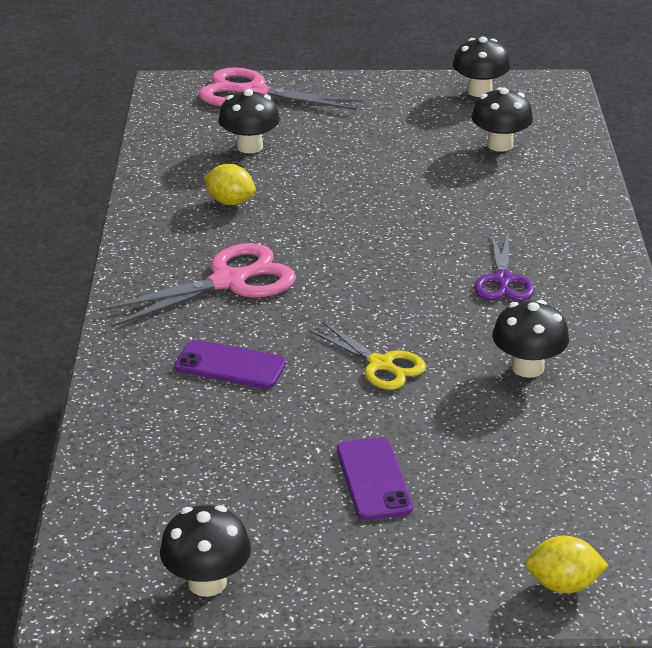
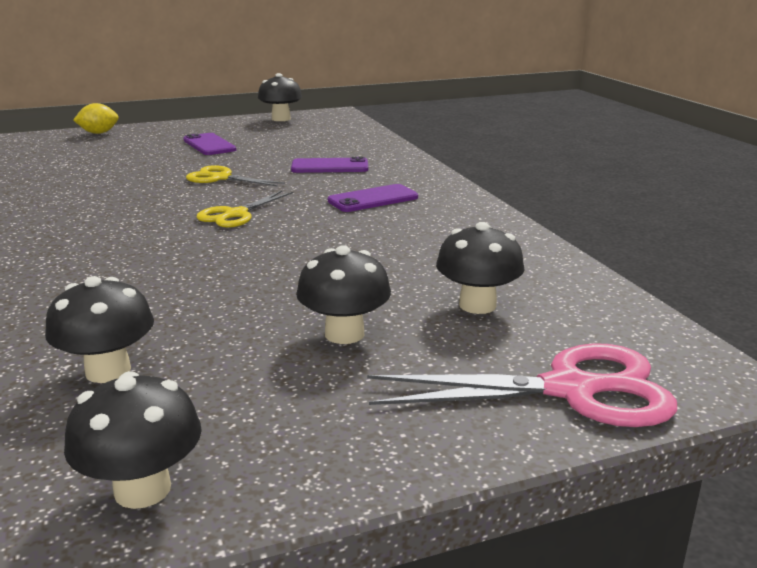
camera: 160 degrees right, 10 degrees down
pink scissors [99,243,296,328] -> purple phone [328,184,418,212]
yellow lemon [203,164,256,205] -> none
purple scissors [474,235,535,301] -> none
black mushroom [492,300,569,378] -> black mushroom moved to [296,245,391,344]
none -> yellow scissors [196,191,294,228]

